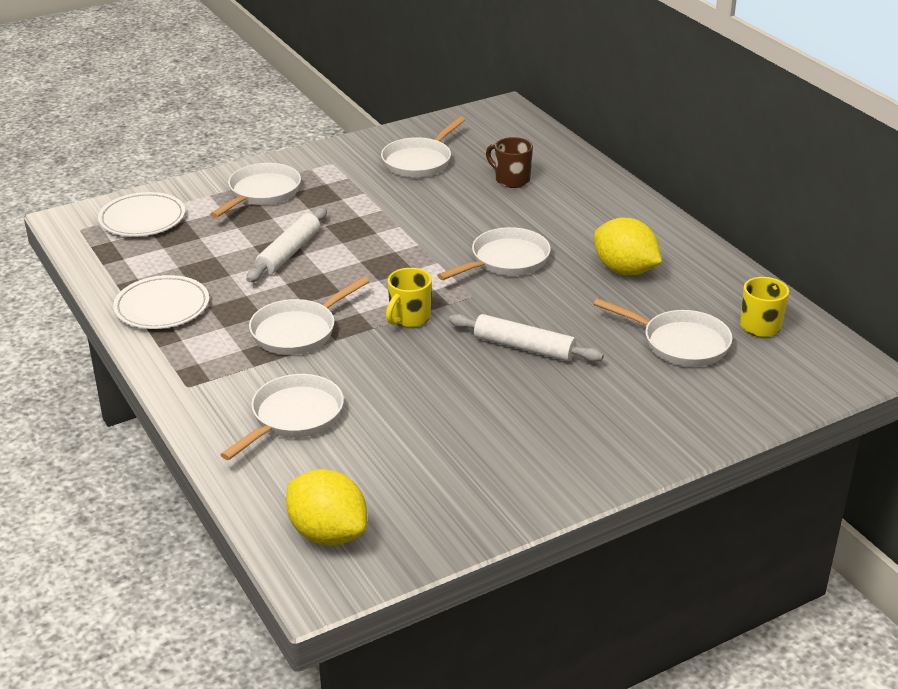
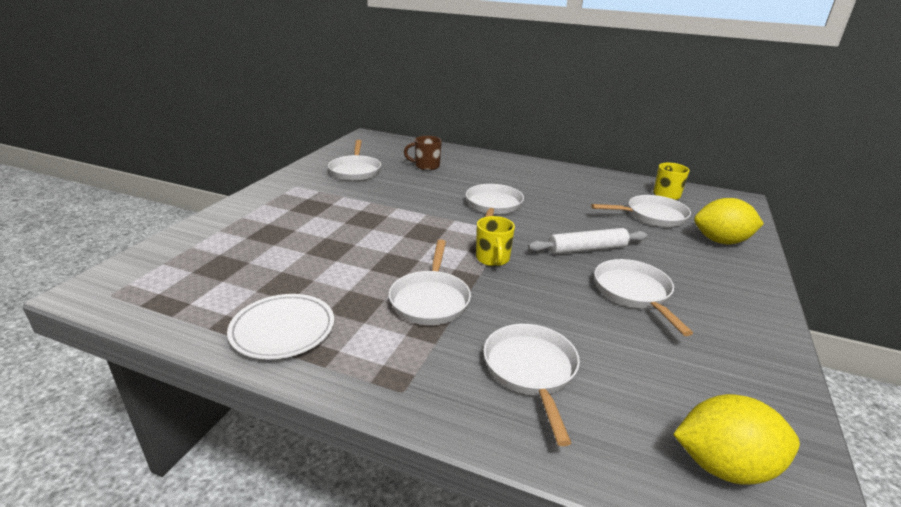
camera: 40 degrees left, 5 degrees down
white plate [98,192,185,236] -> none
white pan [210,163,301,218] -> white pan moved to [594,259,693,336]
white rolling pin [246,207,327,282] -> none
yellow lemon [594,218,662,275] -> yellow lemon moved to [694,198,764,244]

